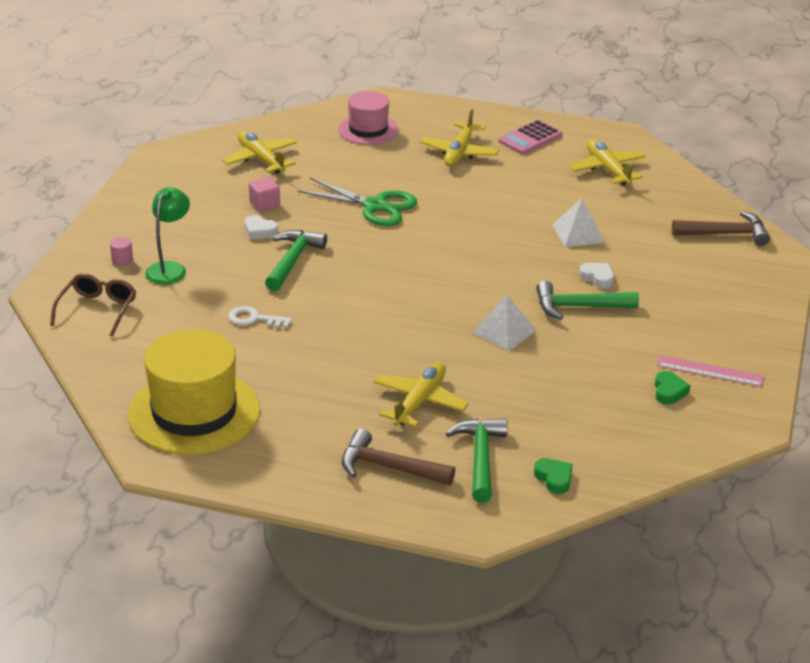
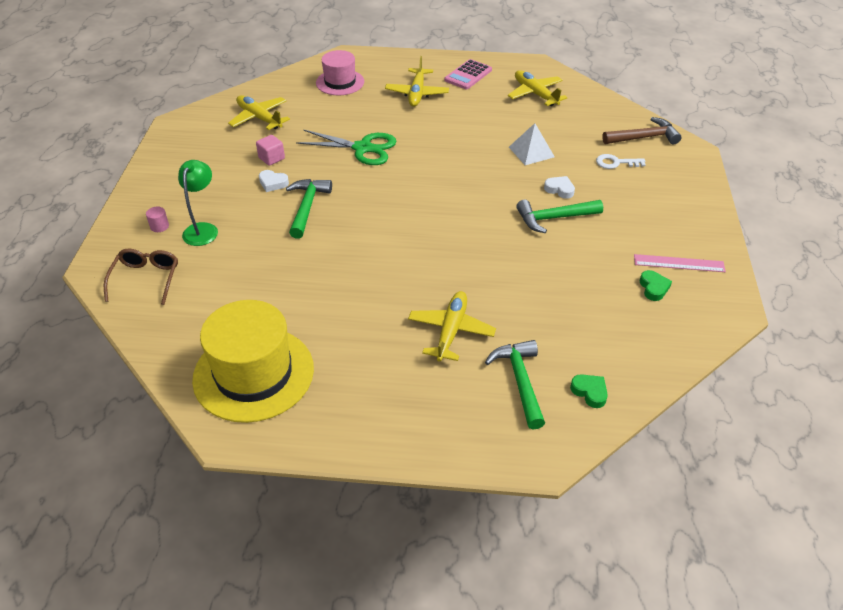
camera: 10 degrees left, 10 degrees up
white key [228,306,292,328] -> white key moved to [596,154,646,169]
brown hammer [342,428,455,485] -> none
white pyramid [473,295,537,351] -> none

